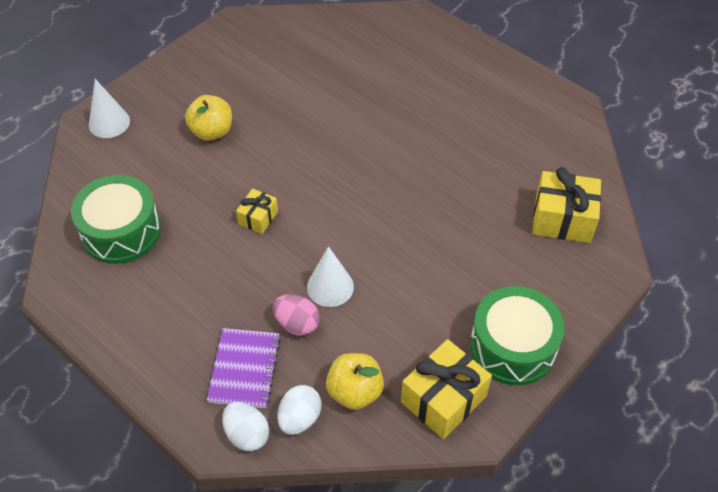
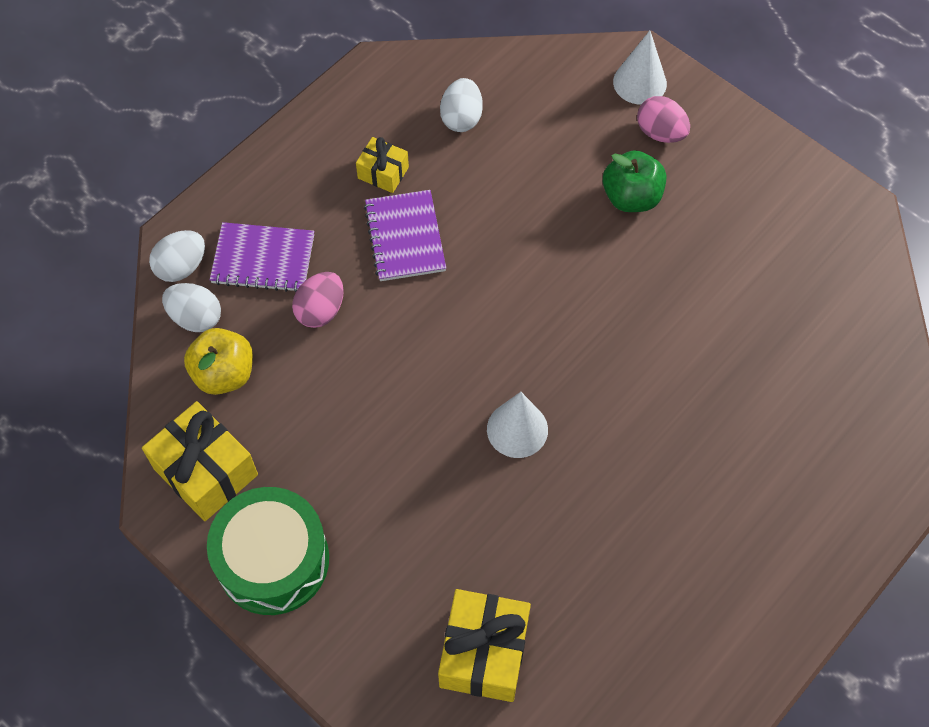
camera: 90 degrees right, 10 degrees up
green drum [71,175,161,264] -> white egg [440,78,483,132]
yellow apple [185,95,232,141] -> green apple [603,150,666,212]
yellow gift [236,189,278,234] -> yellow gift moved to [356,137,409,193]
white cone [307,246,354,307] -> white cone moved to [487,392,548,458]
none -> purple notebook [364,190,446,281]
none -> pink egg [637,96,690,143]

